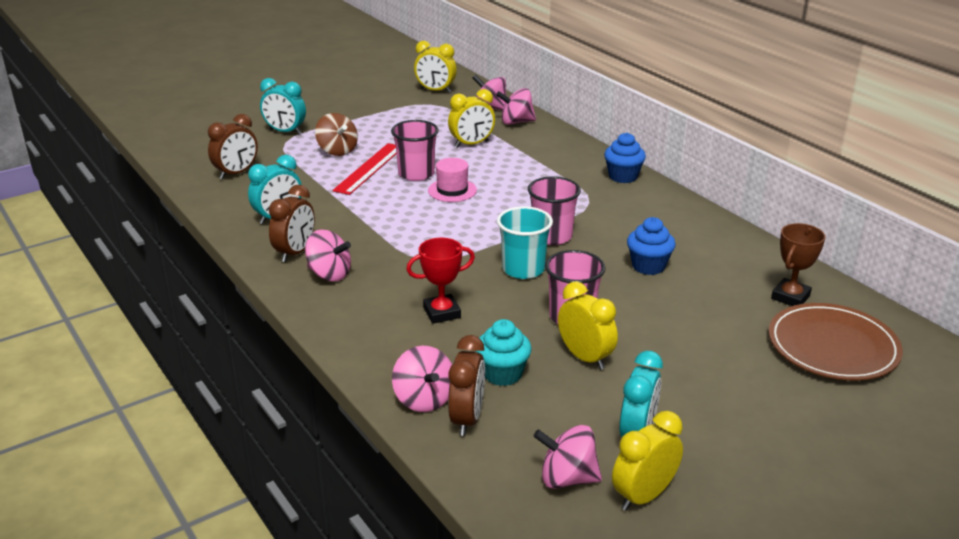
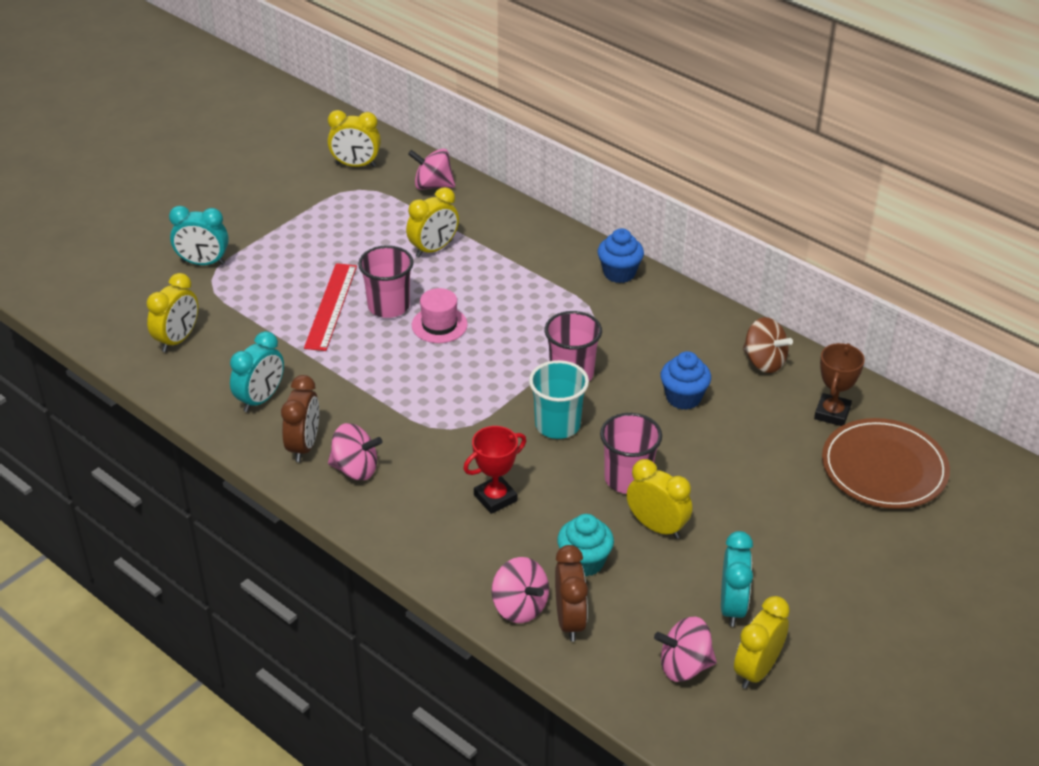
camera: 15 degrees left, 10 degrees up
brown clock [208,114,258,179] -> yellow clock [146,273,198,352]
brown spinning top [315,113,358,156] -> brown spinning top moved to [743,317,793,373]
pink spinning top [496,88,536,125] -> none

